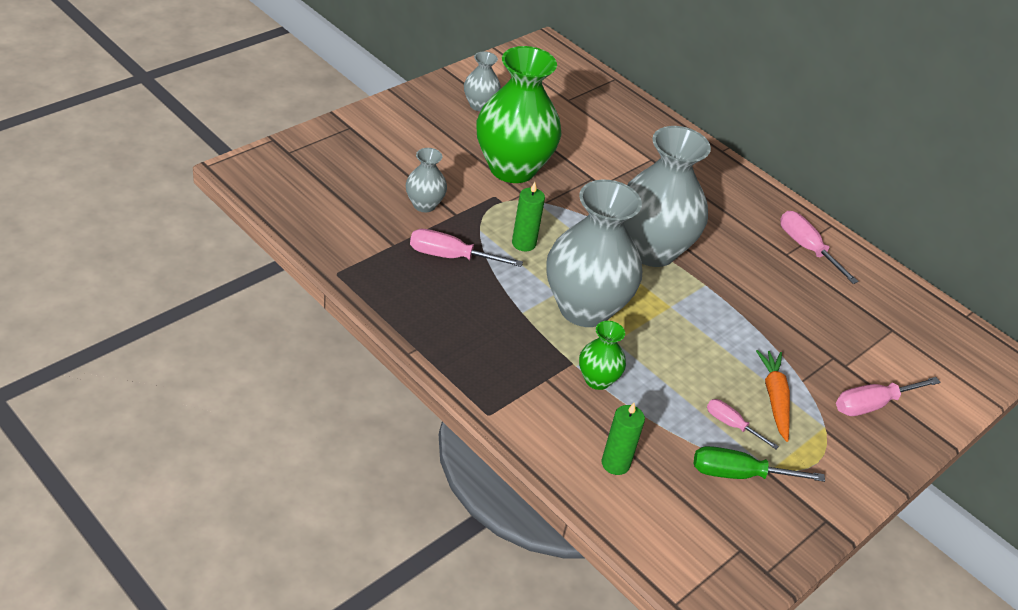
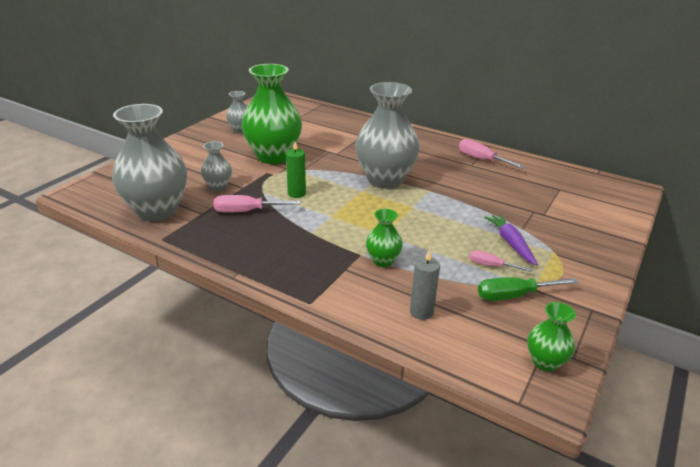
camera: 10 degrees left, 10 degrees down
grey vase [546,180,642,327] -> grey vase moved to [112,104,187,221]
green candle [602,403,645,475] -> grey candle [410,250,440,320]
orange carrot [756,350,790,442] -> purple carrot [484,214,537,265]
pink screwdriver [836,377,941,416] -> none
none -> green vase [527,302,576,372]

